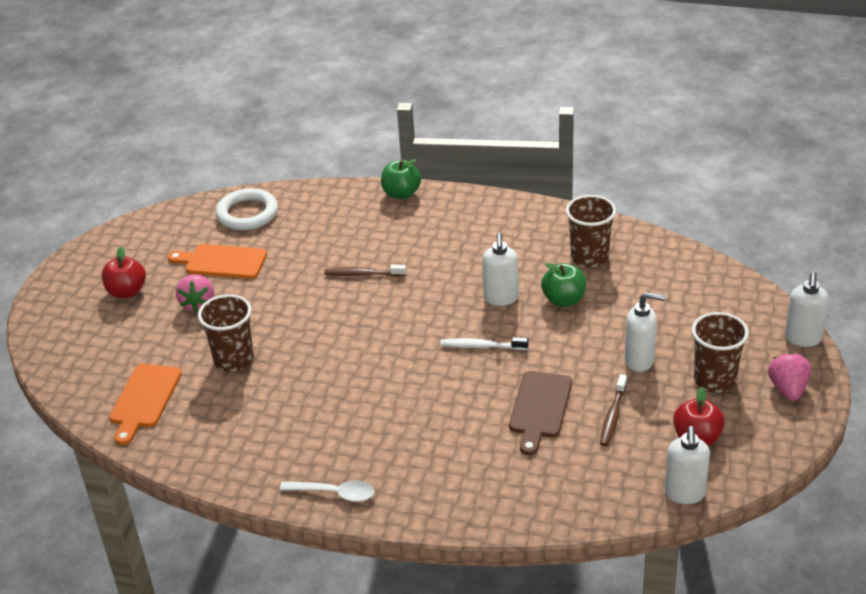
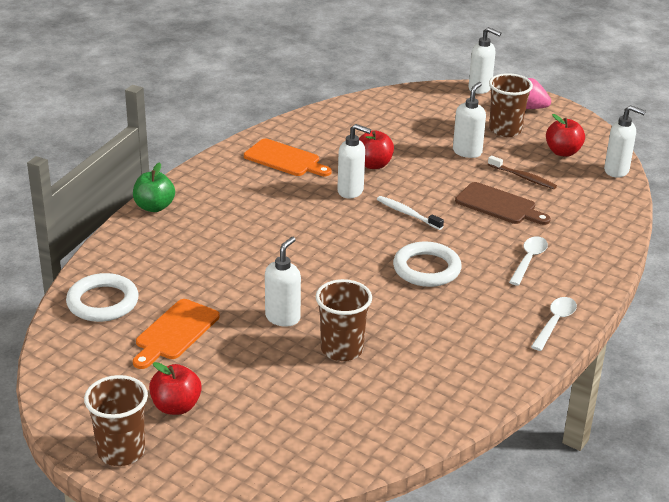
camera: 75 degrees left, 5 degrees down
orange cutting board [109,364,182,445] -> orange cutting board moved to [244,139,332,176]
pink strawberry [176,274,214,312] -> none
brown toothbrush [325,265,406,276] -> none
white toothbrush [440,337,528,350] -> white toothbrush turned 105 degrees clockwise [377,196,444,230]
green apple [541,263,586,307] -> red apple [359,130,394,169]
brown cup [566,195,616,268] -> brown cup moved to [84,375,148,466]
none -> white soap dispenser [265,237,301,327]
none -> white ring [393,241,462,287]
none -> white spoon [509,236,548,286]

